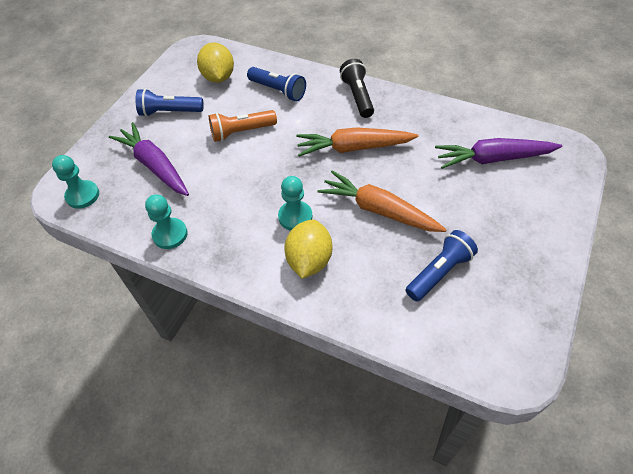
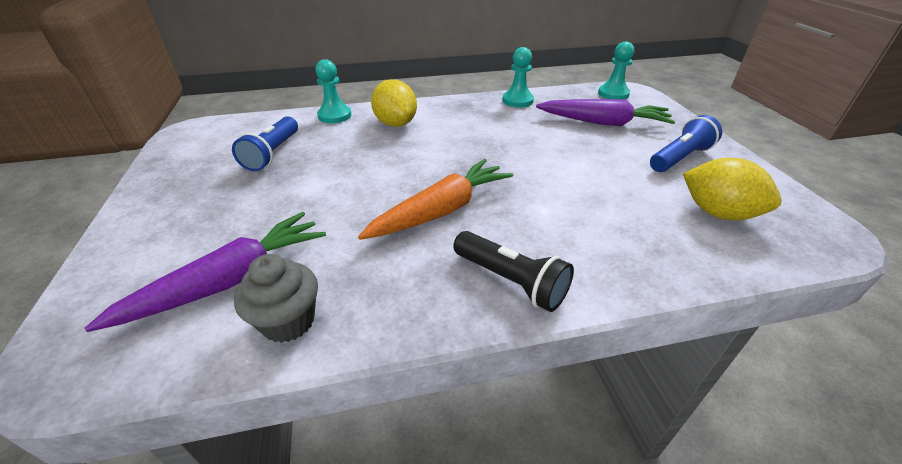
camera: 140 degrees right, 15 degrees down
orange flashlight [209,110,277,142] -> none
blue flashlight [247,67,306,102] -> none
turquoise pawn [278,176,313,231] -> turquoise pawn moved to [315,59,351,123]
orange carrot [318,170,447,232] -> none
none -> grey cupcake [234,254,318,343]

